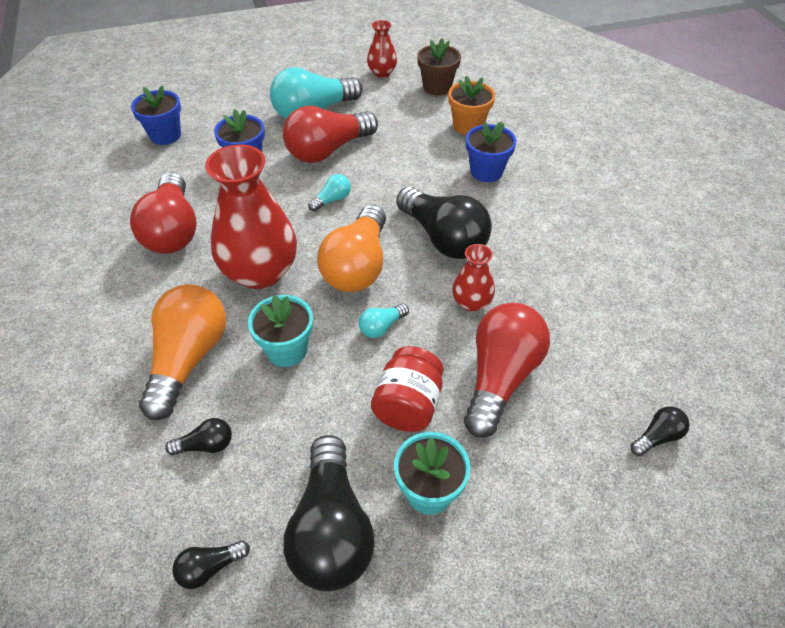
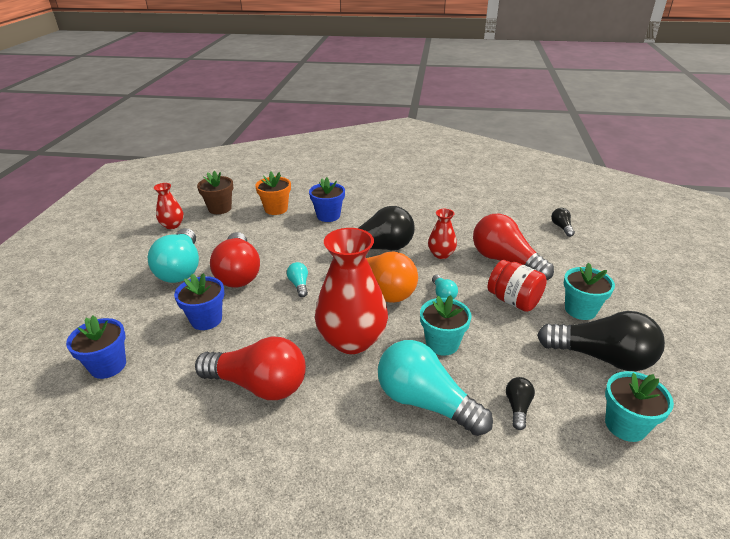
camera: 65 degrees left, 15 degrees down
orange light bulb [139,284,226,420] -> turquoise light bulb [378,340,493,436]
black light bulb [172,540,250,589] -> turquoise flower pot [605,371,674,442]

